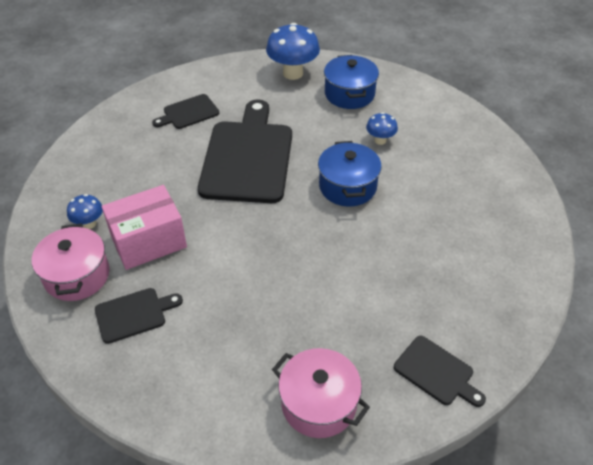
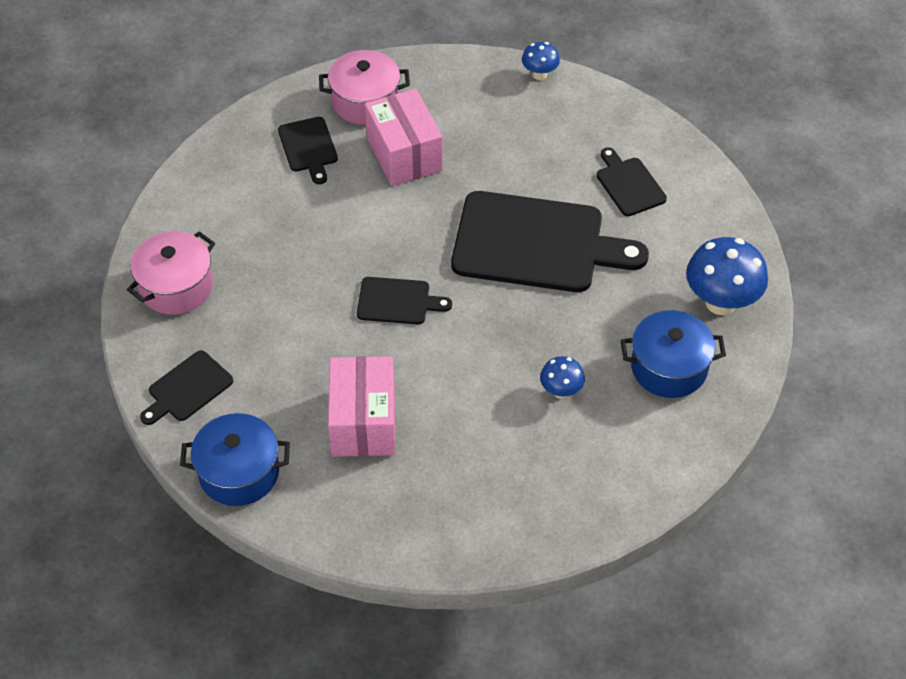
camera: 95 degrees right, 5 degrees up
blue mushroom [67,194,103,229] -> blue mushroom moved to [522,42,560,80]
blue pot [318,141,382,206] -> blue pot moved to [180,413,290,506]
none -> pink box [328,356,395,457]
none -> black cutting board [357,277,452,324]

